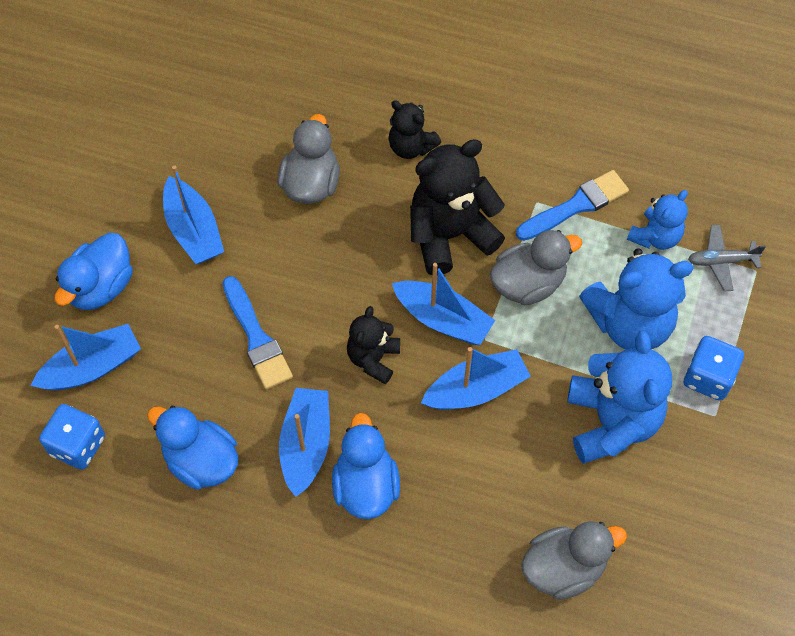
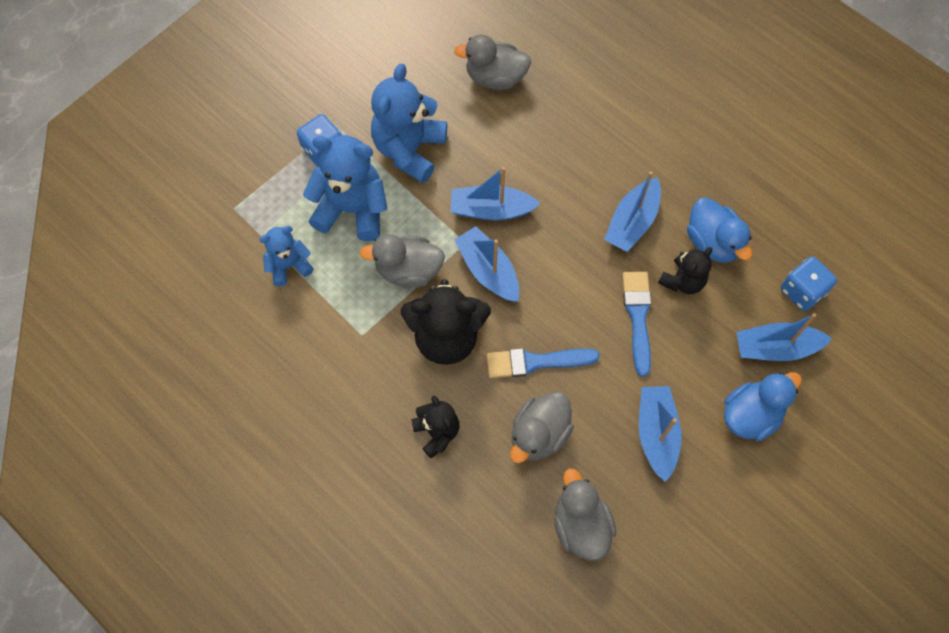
camera: 155 degrees left, 5 degrees up
blue duck [332,413,400,519] -> none
black teddy bear [347,306,400,384] -> black teddy bear moved to [658,247,712,294]
blue brush [516,170,629,241] -> blue brush moved to [487,348,600,378]
grey plane [688,225,766,291] -> none
none -> grey duck [554,469,616,561]

